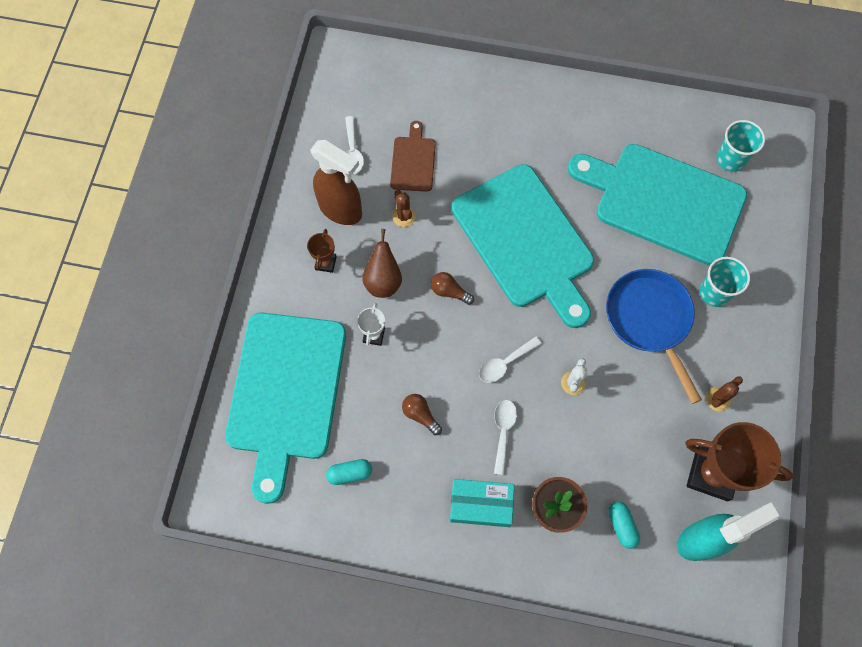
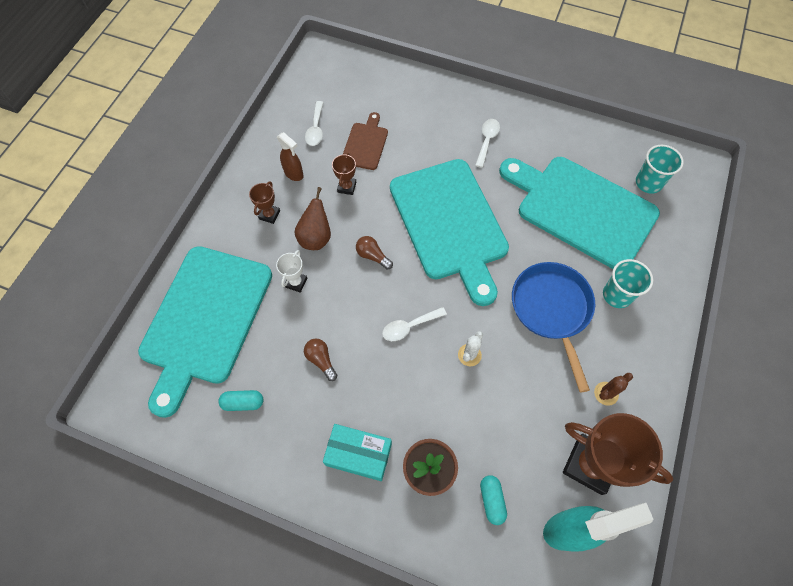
camera: 10 degrees right, 5 degrees down
brown spray bottle [310,140,362,225] -> brown spray bottle [277,132,304,181], size x0.55
brown cactus [392,190,416,227] -> brown trophy [332,153,356,195]
white spoon [494,400,517,475] -> white spoon moved to [475,119,500,168]

